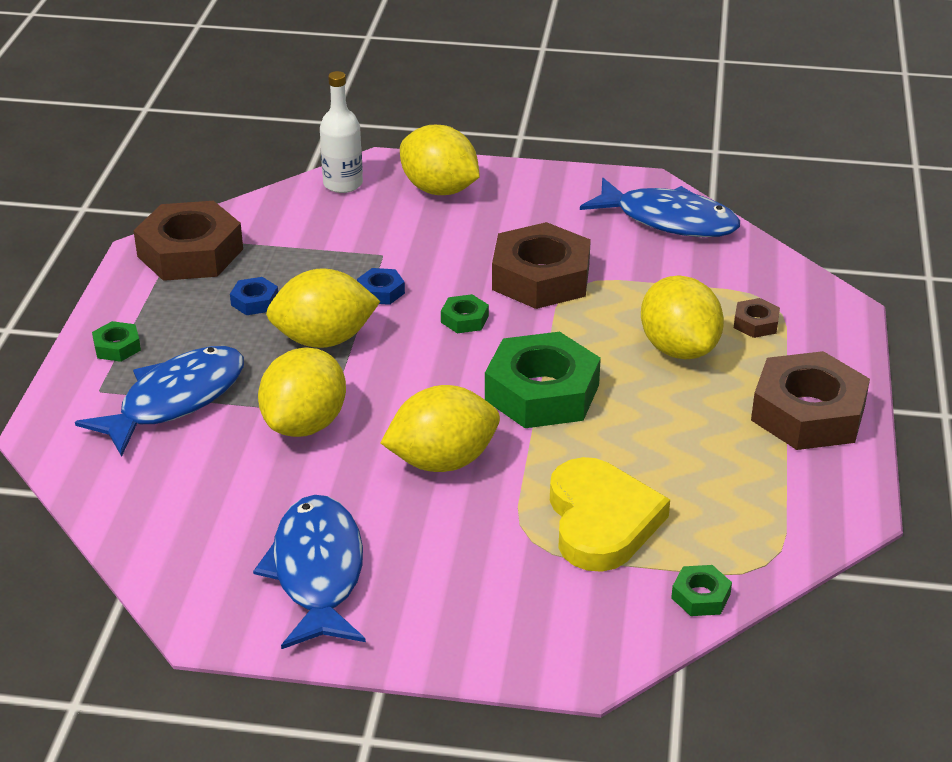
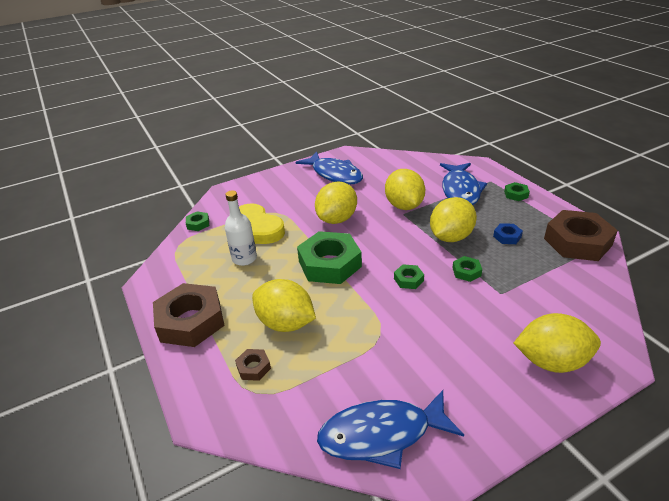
camera: 145 degrees right, 0 degrees up
white bottle [320,71,363,193] -> white bottle moved to [225,190,257,266]
blue nut [357,268,405,305] -> green nut [452,256,482,282]
brown nut [492,222,591,309] -> none

